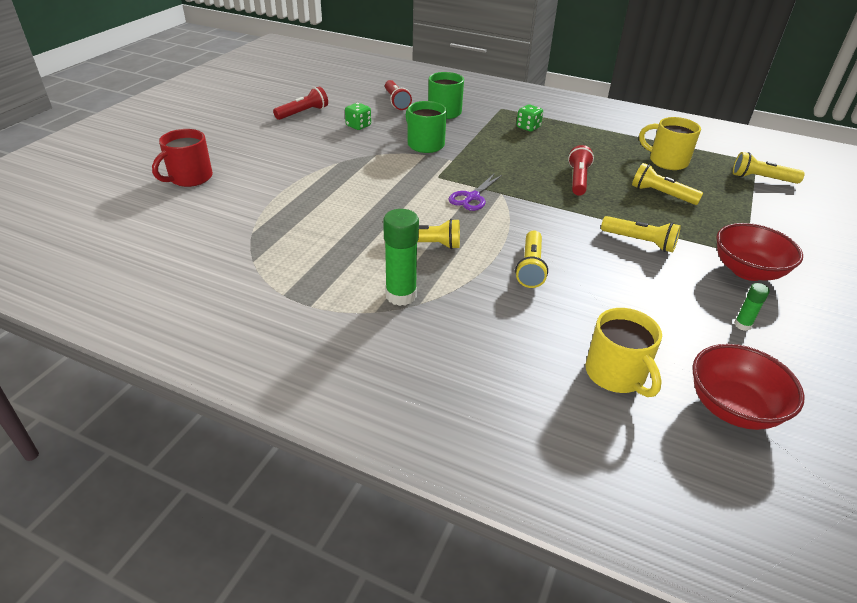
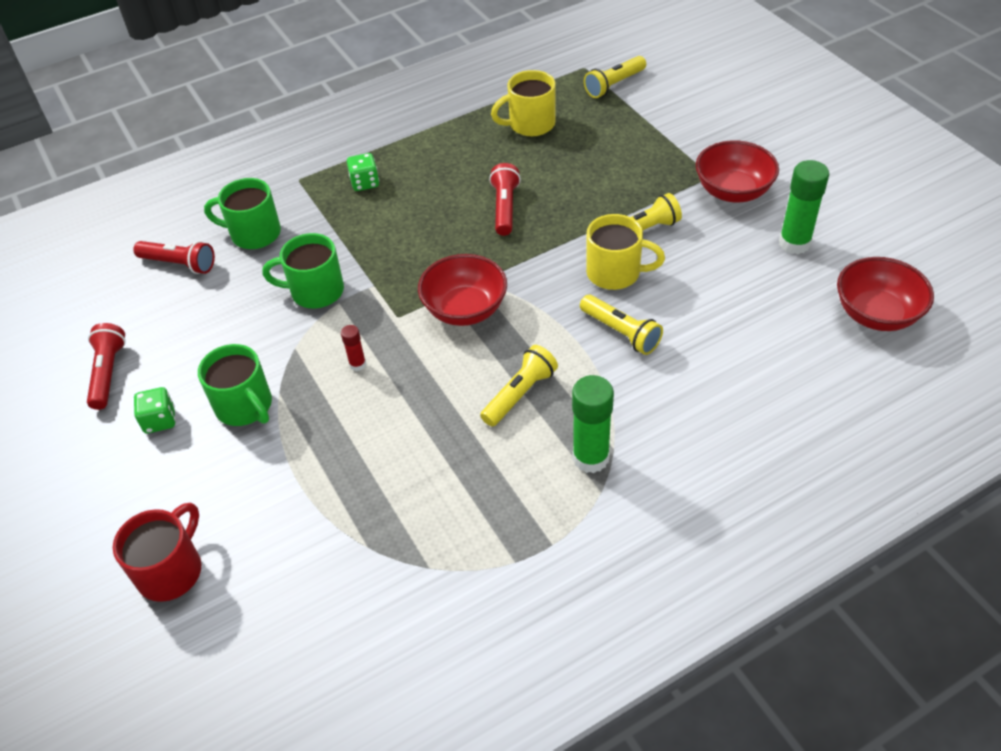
camera: 50 degrees left, 10 degrees up
red mug [152,129,213,187] -> red mug turned 135 degrees counterclockwise [113,503,201,602]
green dice [345,103,371,130] -> green dice moved to [134,387,176,433]
purple scissors [448,173,502,211] -> red bowl [418,254,507,326]
red flashlight [568,145,594,196] -> red flashlight turned 45 degrees clockwise [489,163,521,236]
yellow mug [586,308,662,397] -> yellow mug moved to [586,214,665,290]
yellow flashlight [632,163,703,205] -> none
green glue stick [734,283,770,331] -> green glue stick [779,160,829,254], size x1.98
none -> green mug [198,344,272,426]
none -> red glue stick [341,325,366,371]

